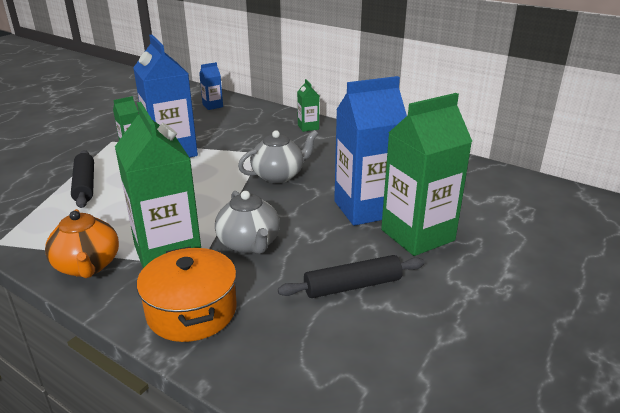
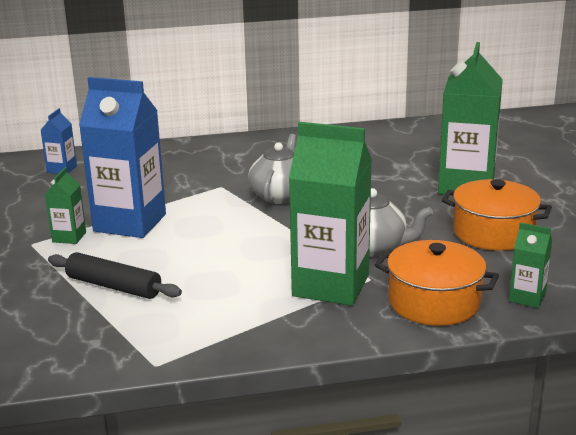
camera: 45 degrees left, 5 degrees down
orange teapot [45,209,119,278] -> none
black rolling pin [278,255,424,298] -> orange pot [442,179,552,251]
green carton [297,79,319,132] -> green carton moved to [509,223,552,308]
blue carton [334,76,407,226] -> none

